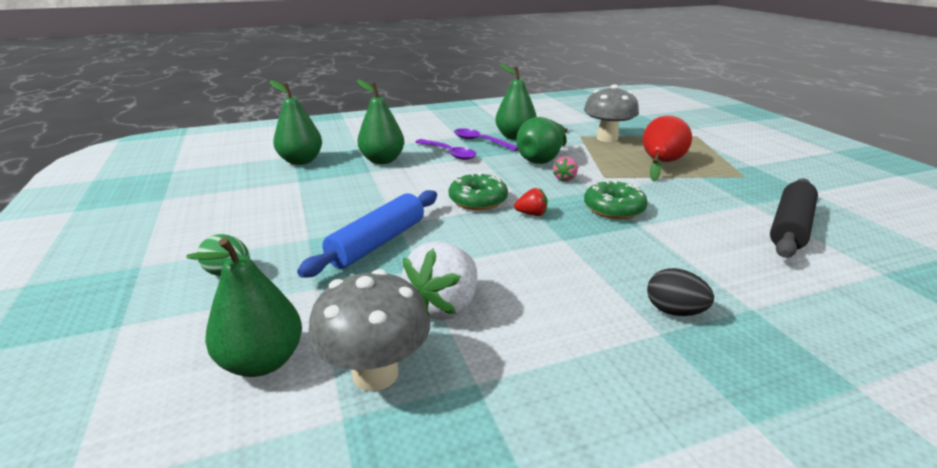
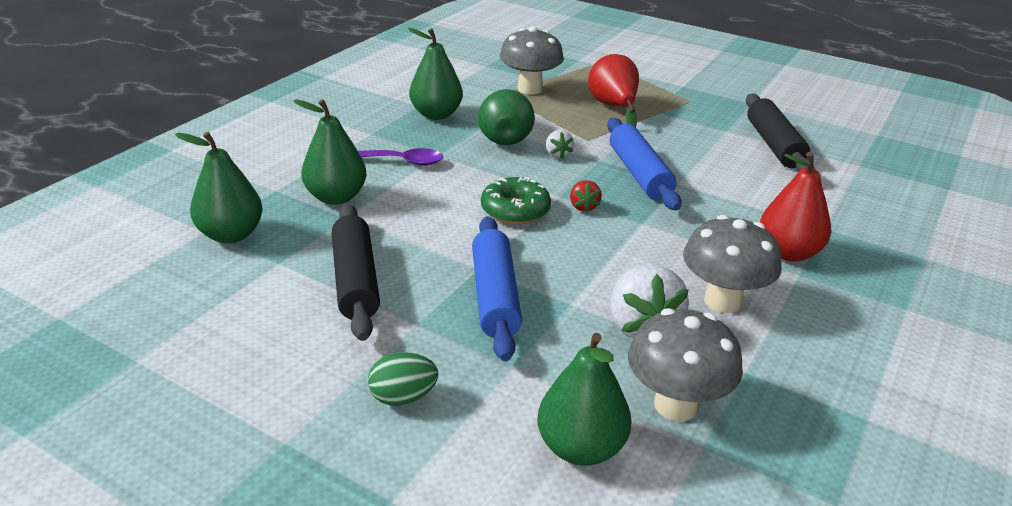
camera: 40 degrees left, 5 degrees up
purple spoon [454,128,518,151] -> none
red strawberry [514,188,548,216] -> red strawberry turned 120 degrees clockwise [570,180,602,212]
pink strawberry [553,156,578,181] -> white strawberry [546,130,574,159]
green donut [584,180,648,219] -> blue rolling pin [607,118,681,210]
black egg [647,268,714,316] -> red pear [760,152,832,262]
none -> black rolling pin [332,204,380,341]
none -> grey mushroom [683,215,782,313]

